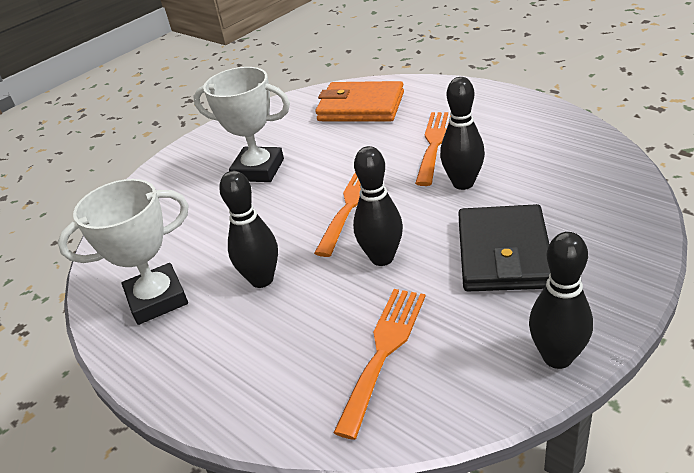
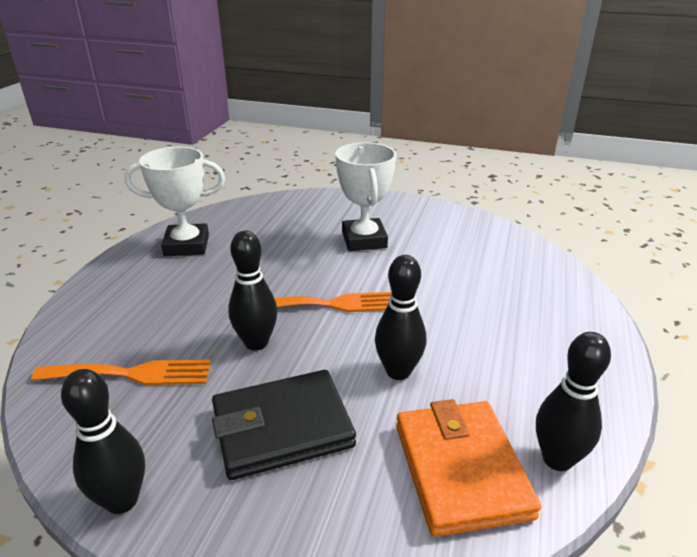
camera: 60 degrees right, 5 degrees down
white trophy [58,179,189,325] -> white trophy turned 45 degrees counterclockwise [125,147,225,256]
black bowling pin [219,171,278,288] -> black bowling pin moved to [536,332,611,471]
orange wallet [315,81,404,122] -> orange wallet moved to [396,399,541,537]
orange fork [415,112,451,186] -> none

